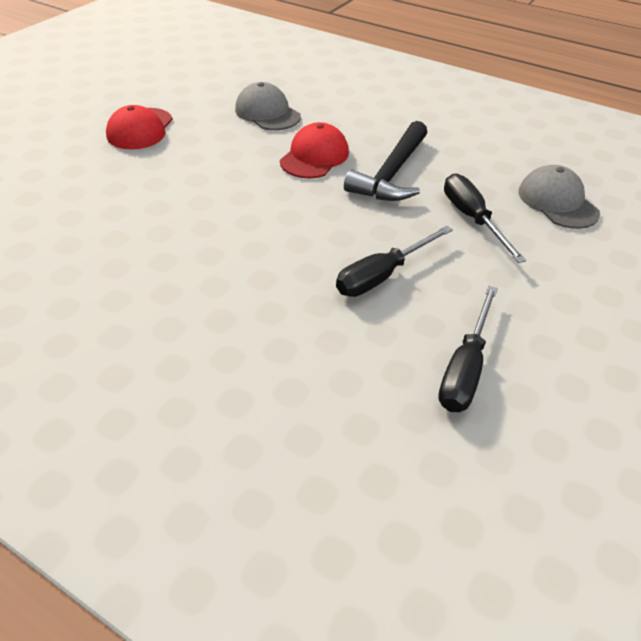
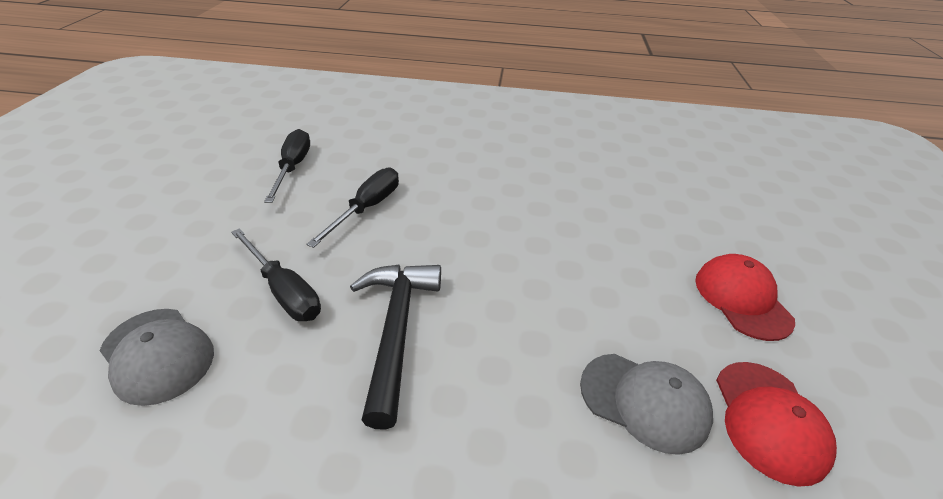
camera: 155 degrees right, 5 degrees down
red cap [280,122,349,178] -> red cap moved to [716,362,837,487]

